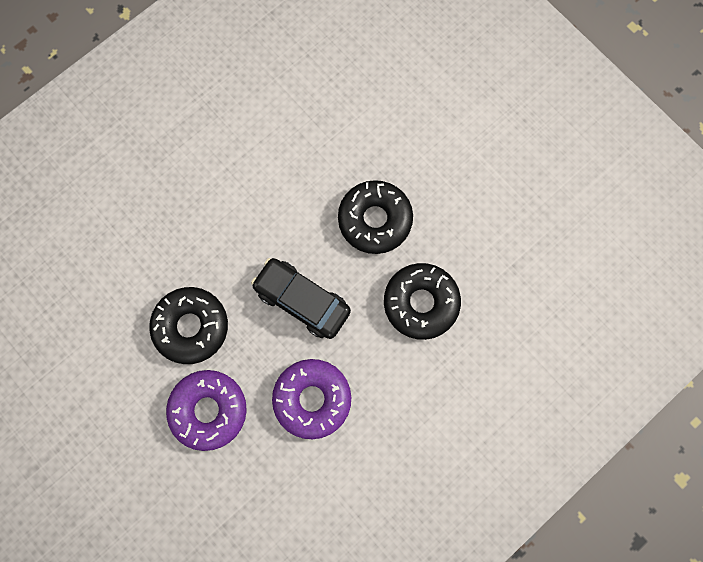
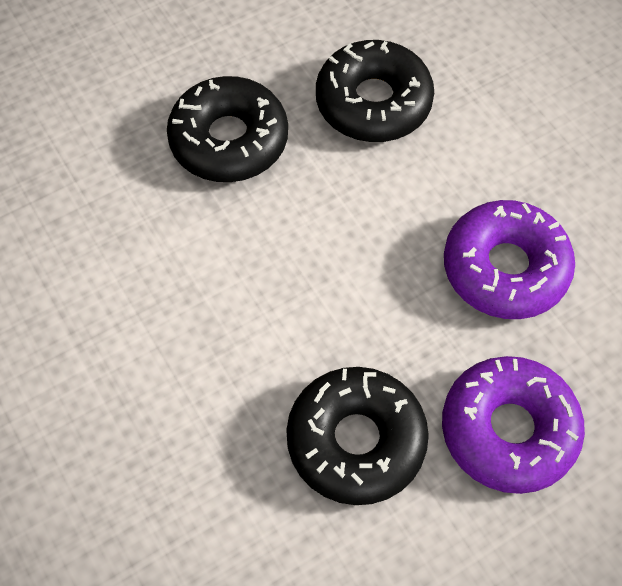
camera: 80 degrees left, 15 degrees down
black car [251,258,351,339] -> none

